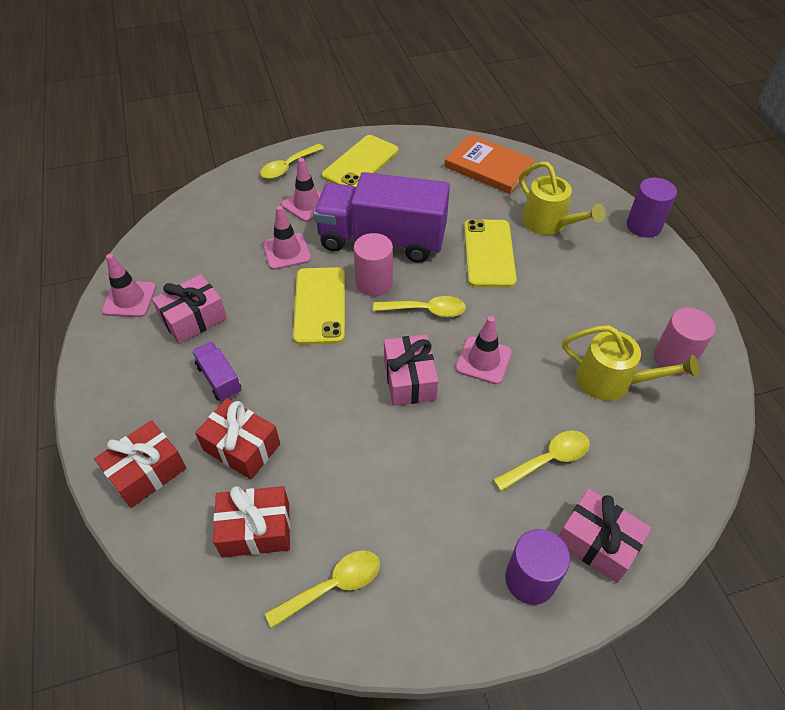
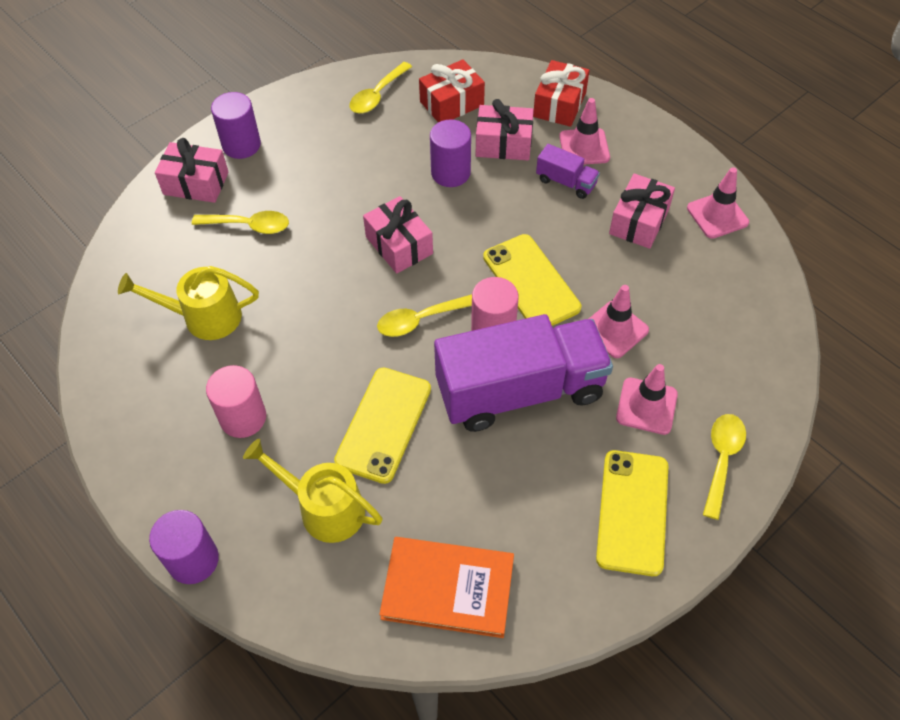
camera: 155 degrees right, 5 degrees up
red gift [195,398,280,480] -> pink gift [475,99,534,160]
pink traffic cone [455,316,512,384] -> pink traffic cone moved to [559,98,610,165]
yellow phone [464,219,517,287] -> yellow phone turned 45 degrees clockwise [334,368,431,484]
yellow spoon [493,431,590,491] -> yellow spoon turned 120 degrees counterclockwise [192,211,289,234]
pink cylinder [654,308,716,375] -> pink cylinder moved to [206,365,266,438]
none -> purple cylinder [430,119,471,187]

